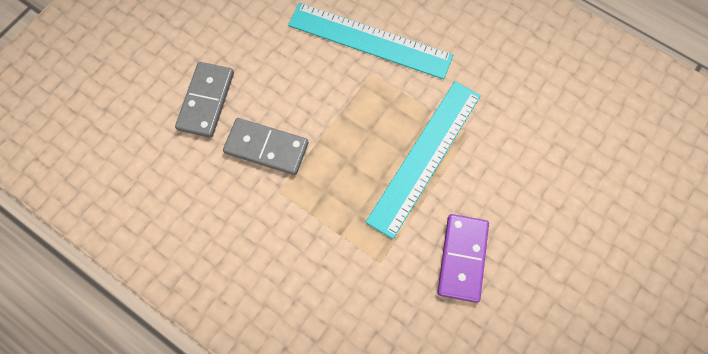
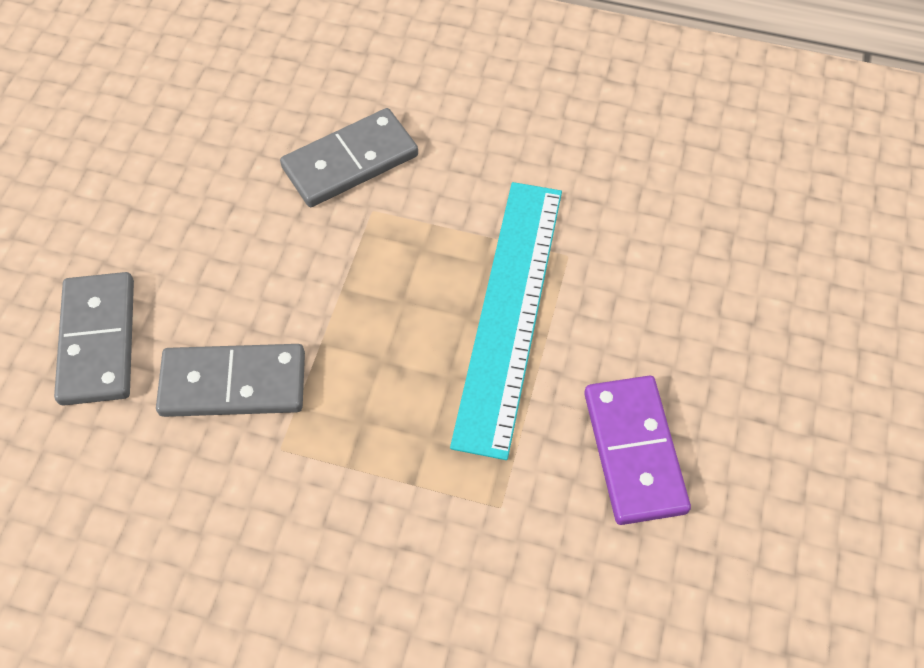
camera: 20 degrees left, 10 degrees down
turquoise ruler [288,3,453,79] -> grey domino [280,108,418,207]

